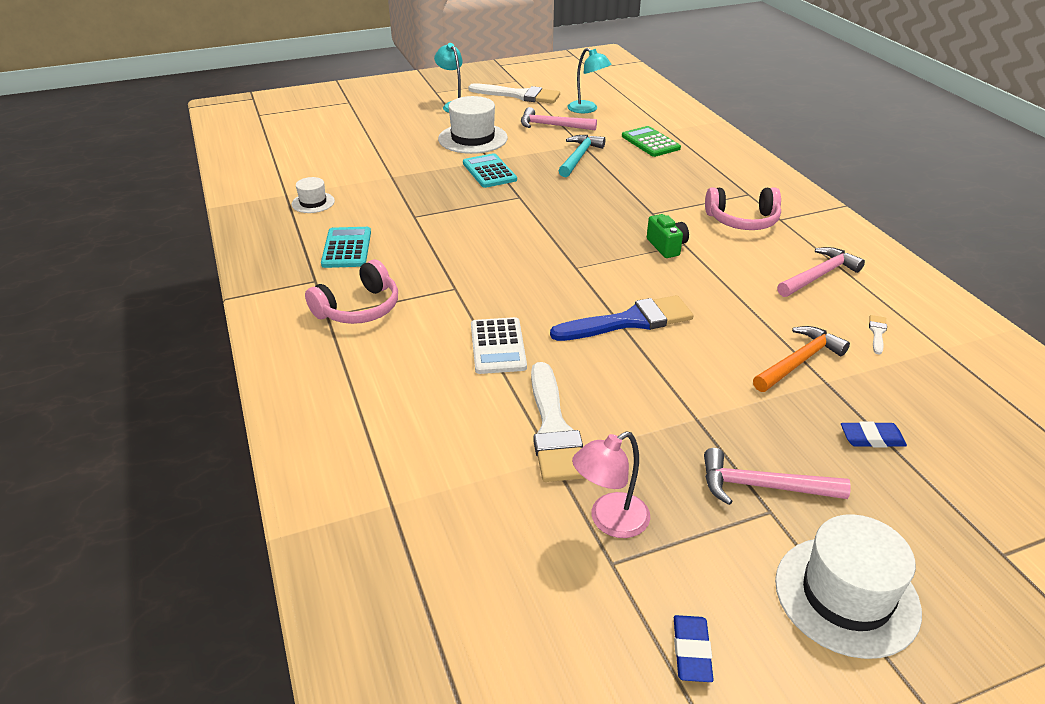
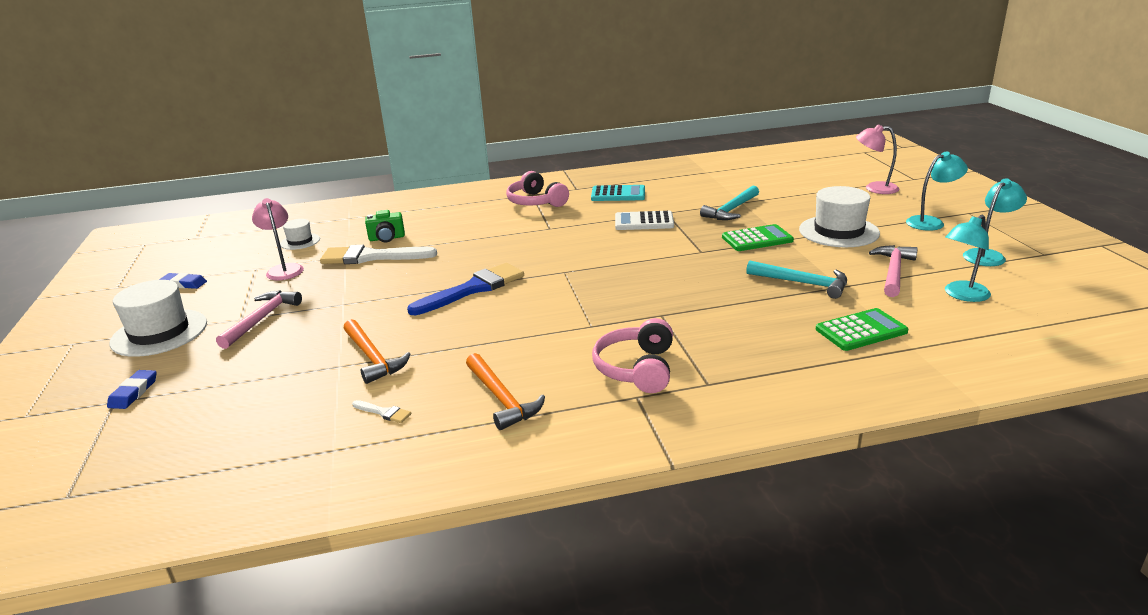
camera: 100 degrees right, 10 degrees down
white hat [292,177,335,213] -> white hat moved to [280,219,320,250]
turquoise calculator [463,153,517,188] -> green calculator [722,224,794,251]
white brush [468,83,560,104] -> turquoise lamp [963,178,1027,266]
white calculator [471,317,527,374] -> white calculator moved to [615,211,674,230]
blue brush [550,295,693,341] -> blue brush turned 120 degrees counterclockwise [407,263,524,315]
green camera [647,214,689,258] -> green camera moved to [365,210,405,242]
pink hammer [777,247,865,297] -> orange hammer [466,353,545,430]
blue eraser [841,421,907,448] -> blue eraser moved to [107,370,157,409]
none -> turquoise hammer [700,186,759,220]
none -> pink lamp [856,124,899,194]

